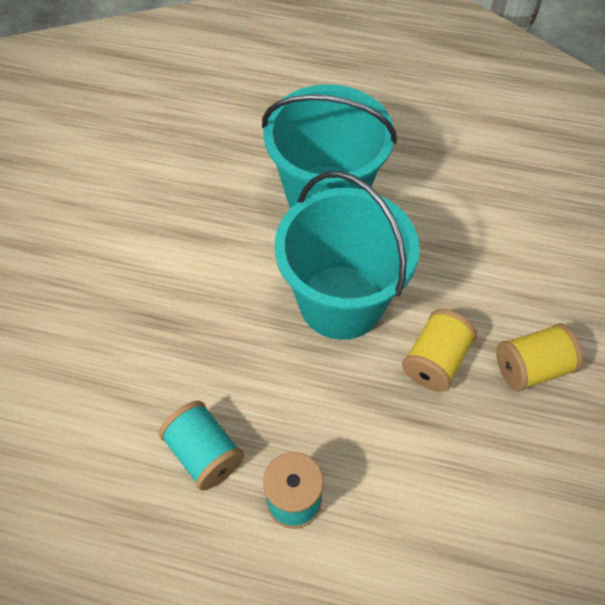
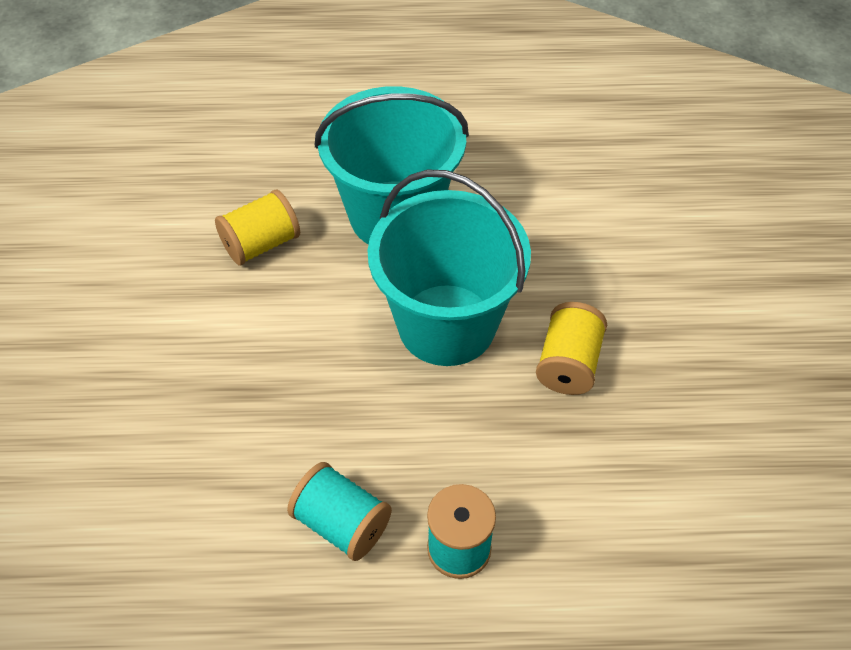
camera: 15 degrees left, 5 degrees down
yellow spool [496,323,583,392] -> yellow spool moved to [215,190,300,265]

